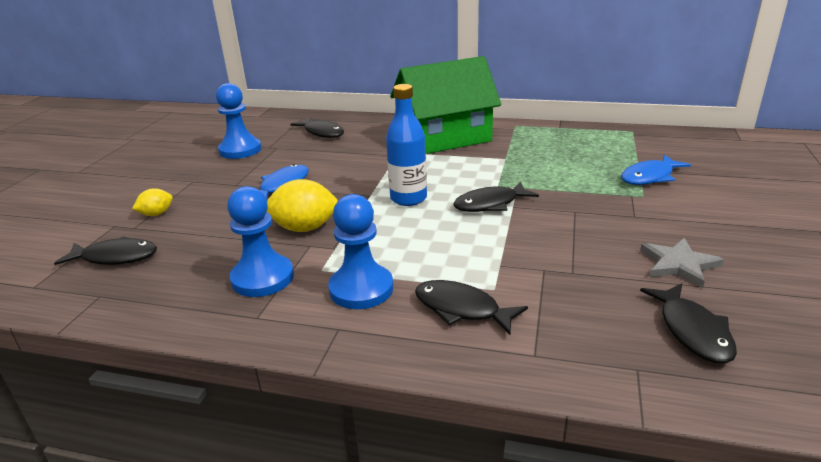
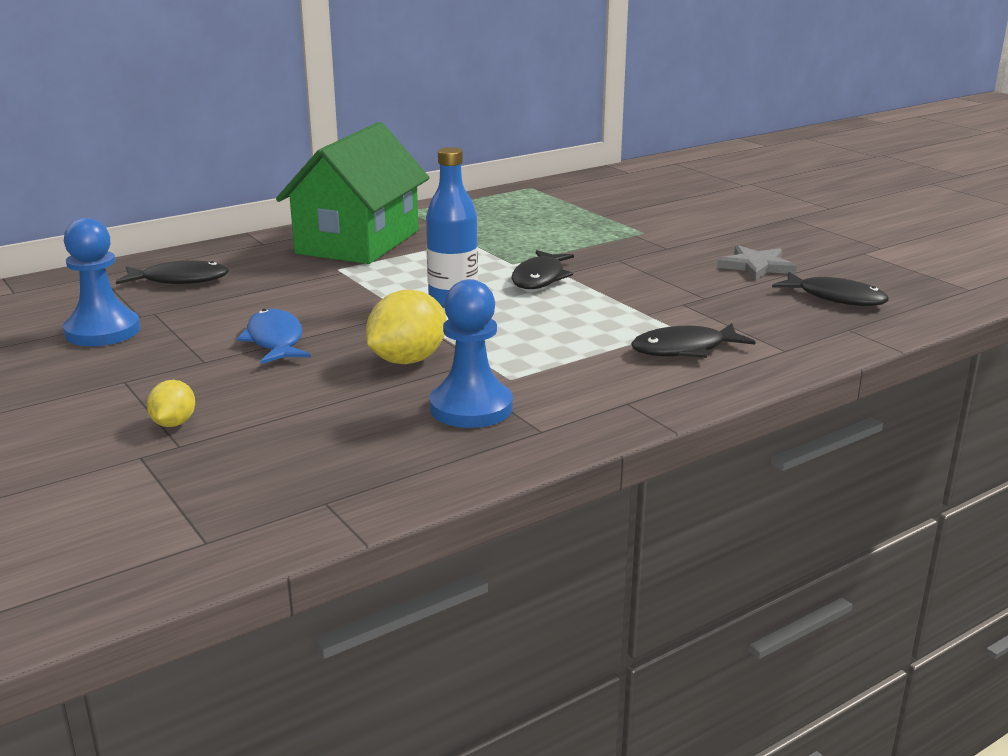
camera: 50 degrees left, 5 degrees down
black fish [54,236,157,265] -> none
blue pawn [328,194,393,309] -> none
blue fish [621,155,691,185] -> none

